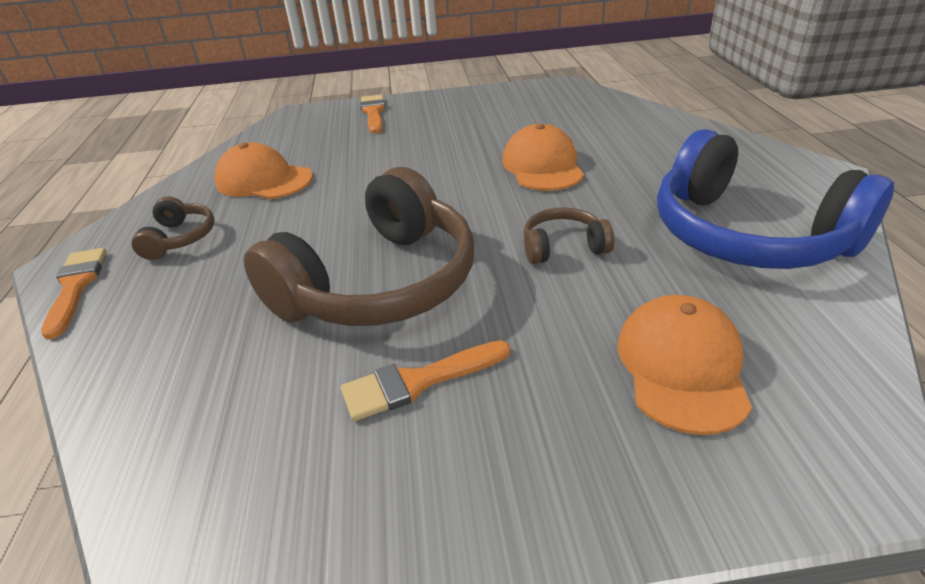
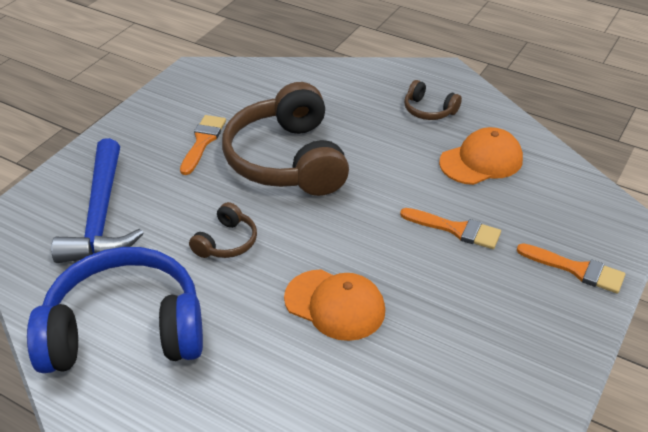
camera: 125 degrees right, 5 degrees up
orange brush [41,248,107,339] -> orange brush moved to [400,208,501,249]
orange cap [618,295,752,435] -> blue hammer [51,138,144,263]

